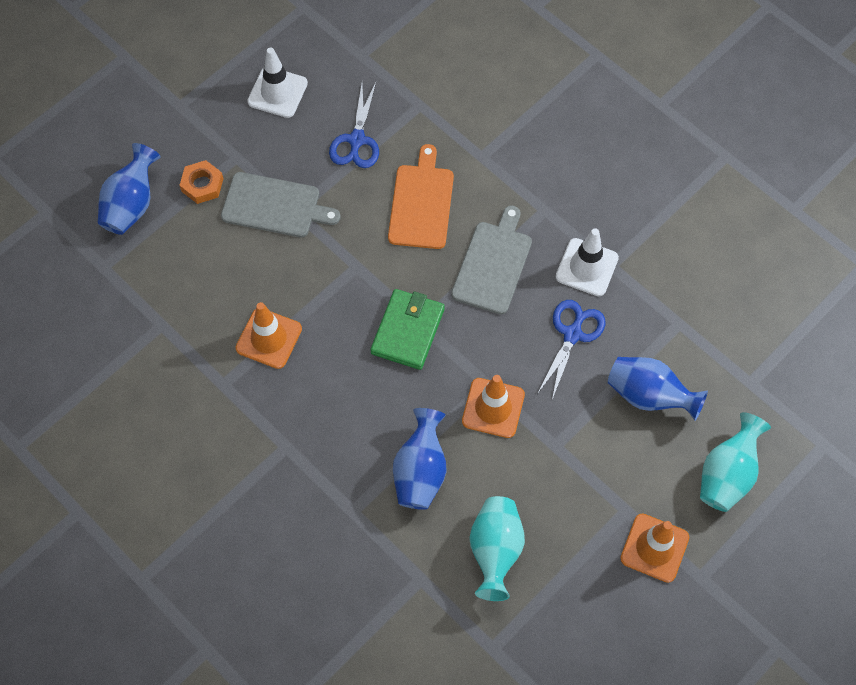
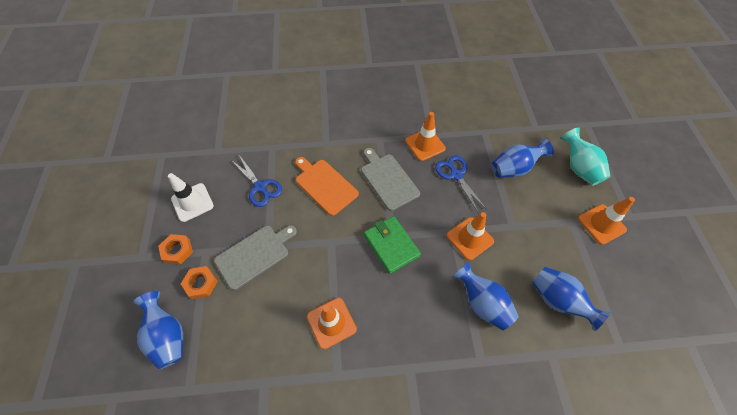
camera: 50 degrees left, 5 degrees down
turquoise vase [469,496,525,601] -> blue vase [532,267,611,331]
white traffic cone [556,228,619,296] -> orange traffic cone [405,112,446,161]
none -> orange nut [158,234,193,264]

